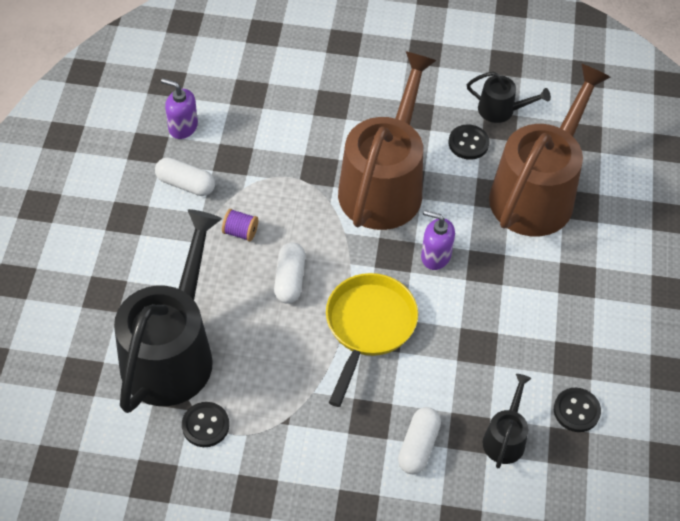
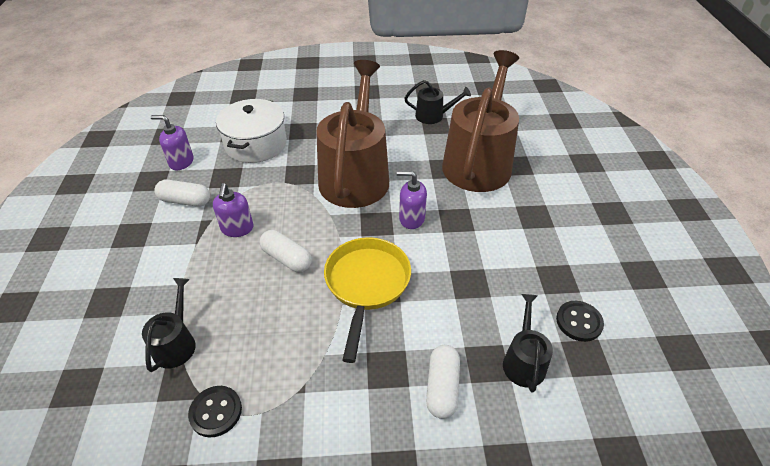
camera: 10 degrees left, 10 degrees down
black watering can [114,209,222,413] -> black watering can [142,278,196,372], size x0.45
purple spool [222,209,258,242] -> purple soap dispenser [213,183,253,237]
white capsule [274,242,305,304] -> white capsule turned 45 degrees counterclockwise [260,230,312,272]
black button [449,124,489,160] -> none
none -> white pot [216,99,287,163]

